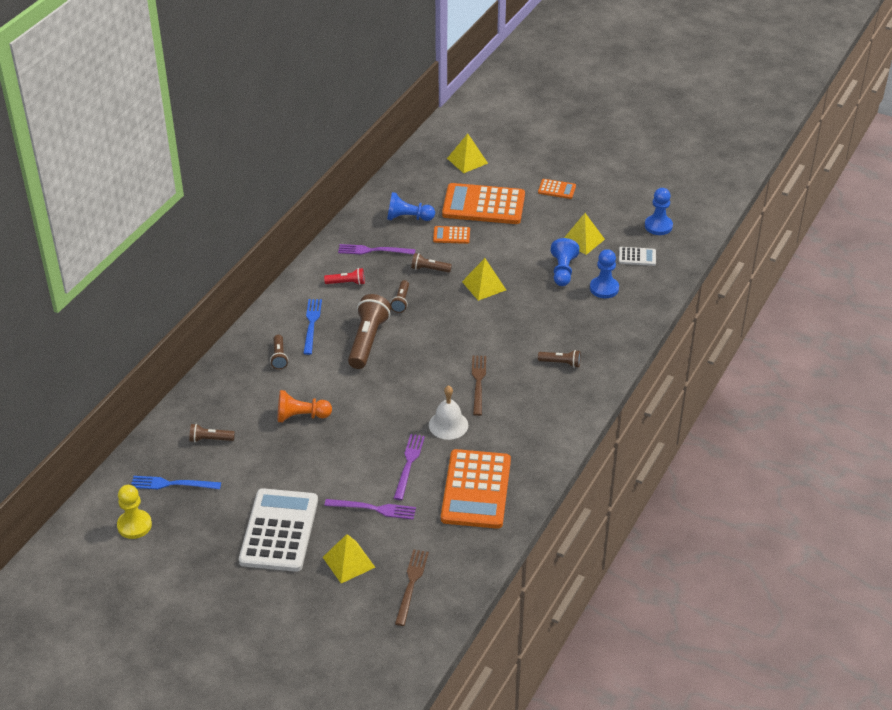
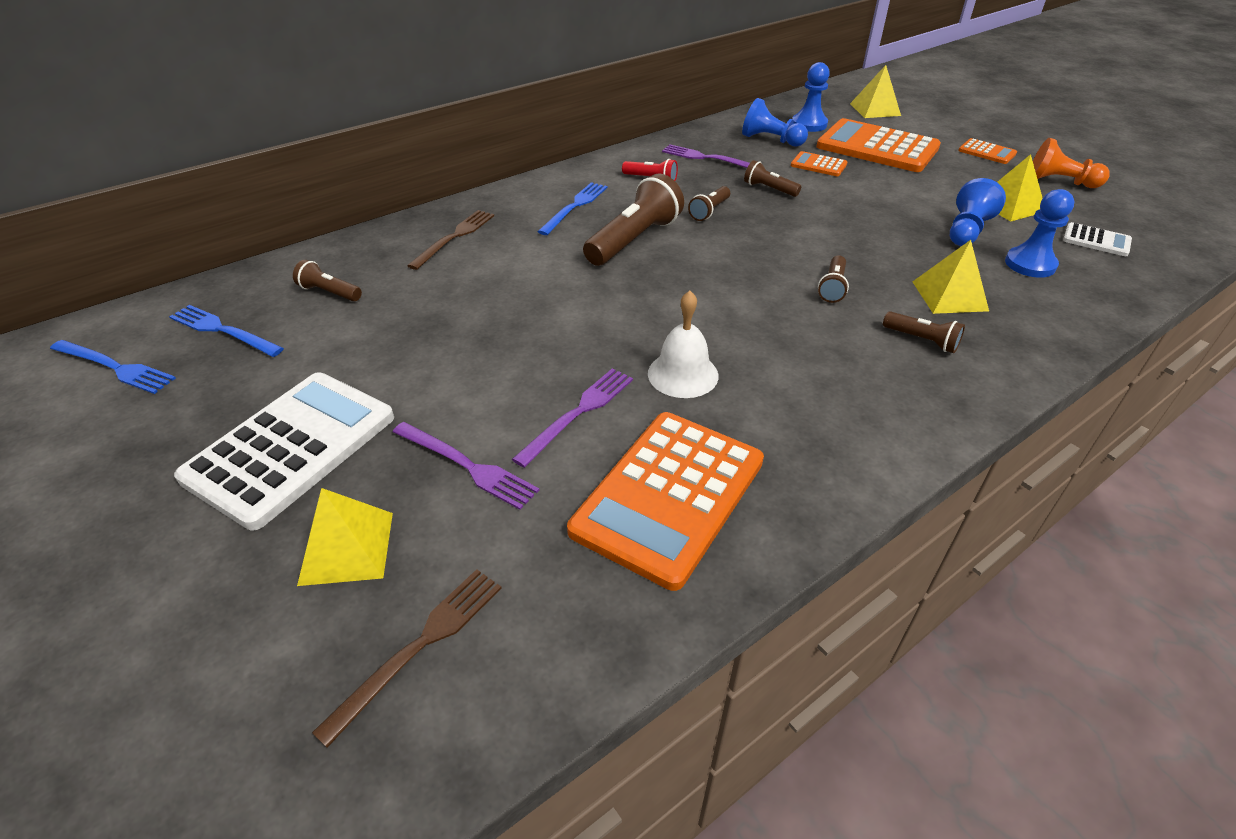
camera: 25 degrees right, 0 degrees up
yellow pawn [117,485,152,539] -> blue fork [50,340,176,394]
brown flashlight [270,335,288,369] -> brown flashlight moved to [818,255,849,303]
orange pawn [278,390,332,422] -> orange pawn moved to [1033,138,1109,188]
yellow pyramid [462,258,506,301] -> yellow pyramid moved to [913,240,989,314]
brown fork [472,355,486,416] -> brown fork moved to [407,210,494,270]
blue pawn [645,188,673,235] -> blue pawn moved to [792,62,830,132]

